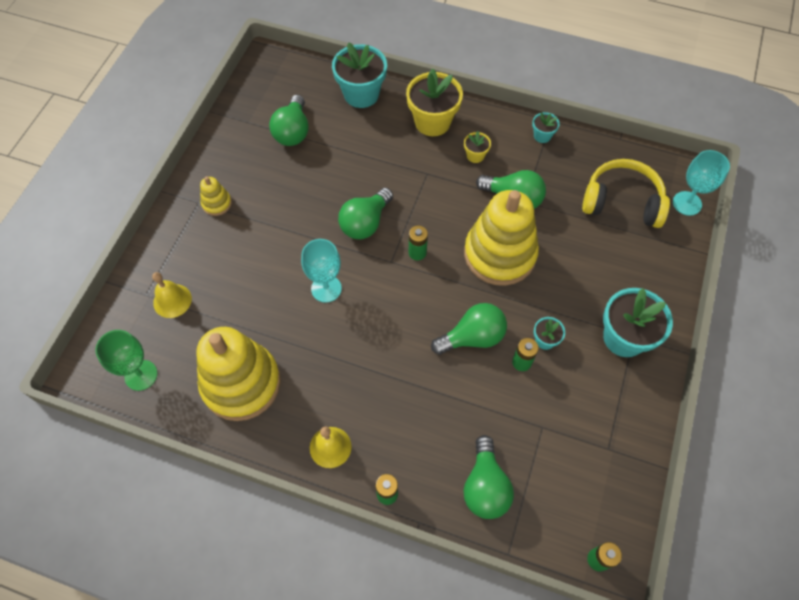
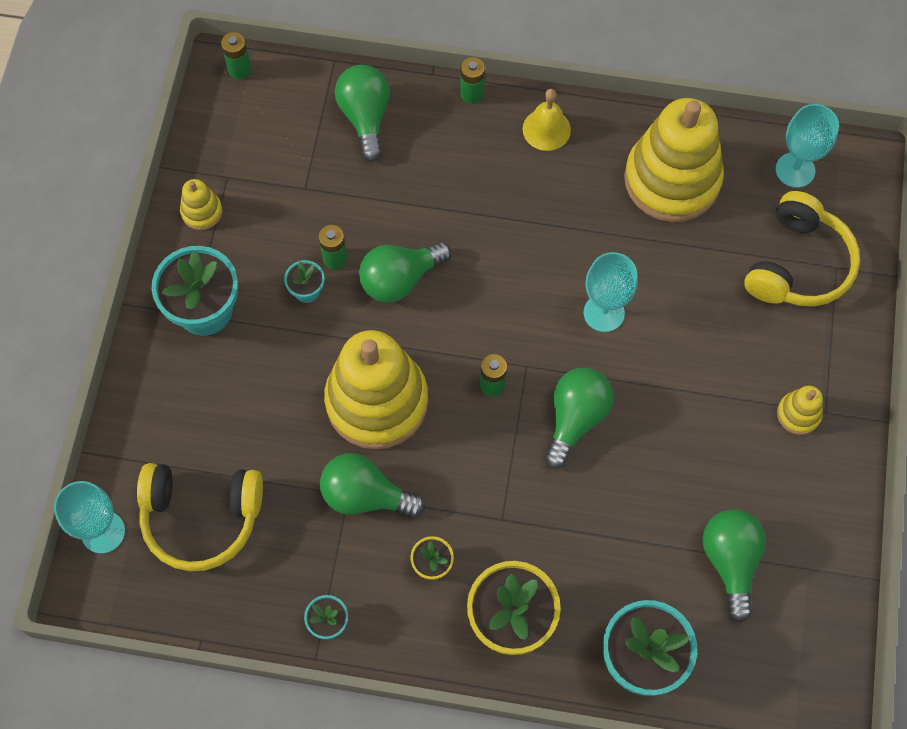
camera: 170 degrees right, 5 degrees up
green goblet [95,330,157,391] -> turquoise goblet [776,104,839,188]
yellow bell [152,272,192,318] -> yellow headphones [744,191,860,307]
none -> yellow stacking toy [180,179,222,230]

